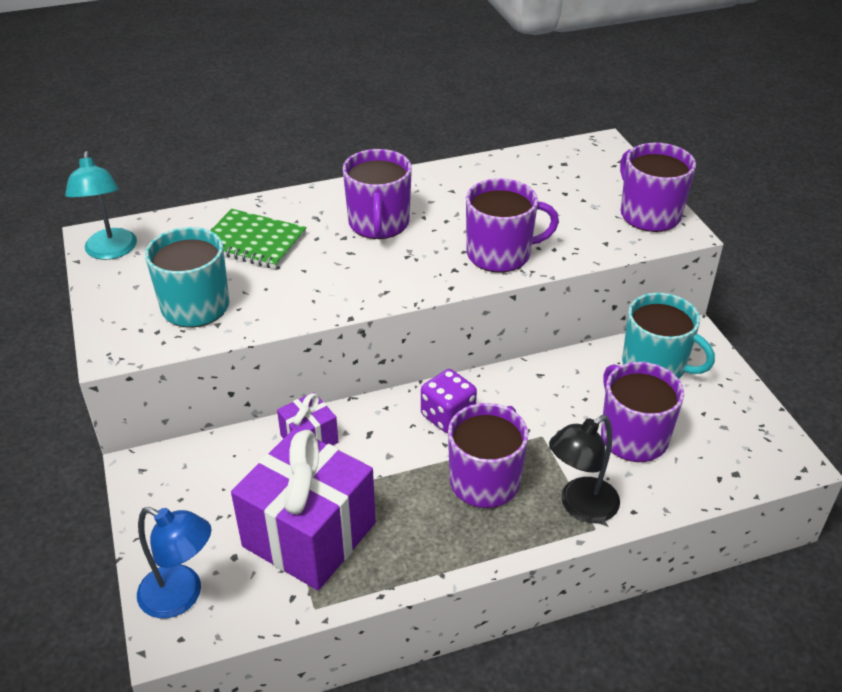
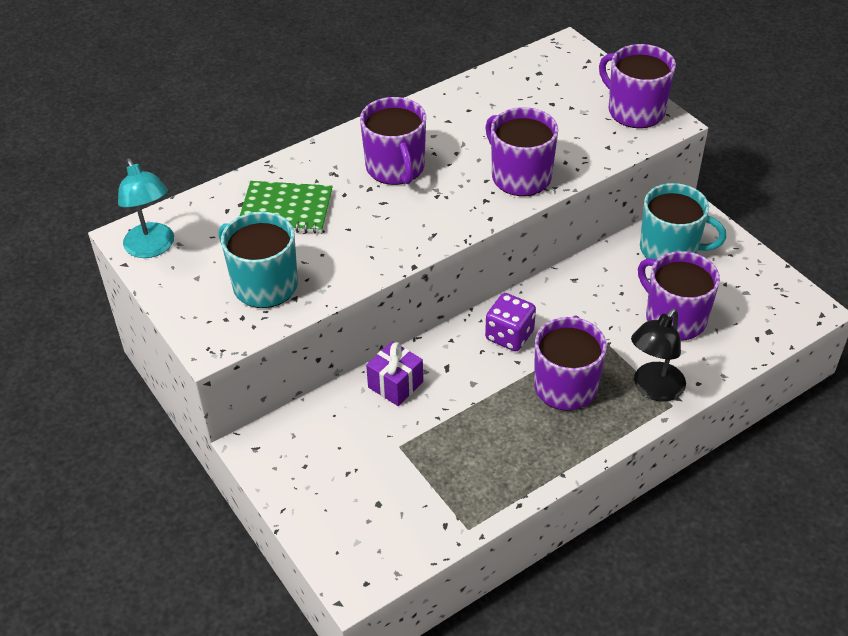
camera: 15 degrees left, 5 degrees up
blue lamp [137,507,211,618] -> none
purple gift [231,428,376,590] -> none
purple mug [466,178,559,272] -> purple mug turned 105 degrees counterclockwise [485,107,558,196]

